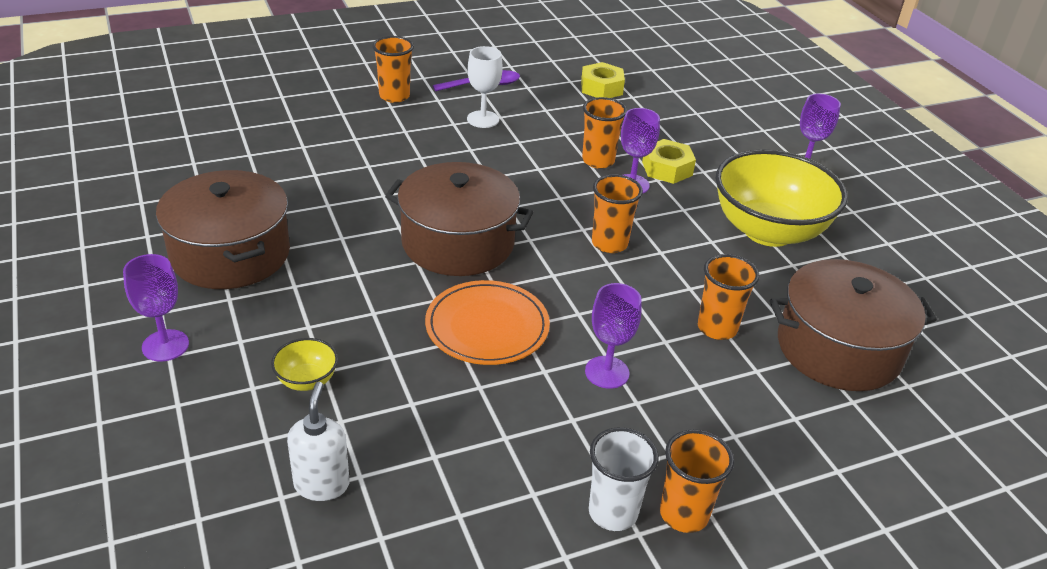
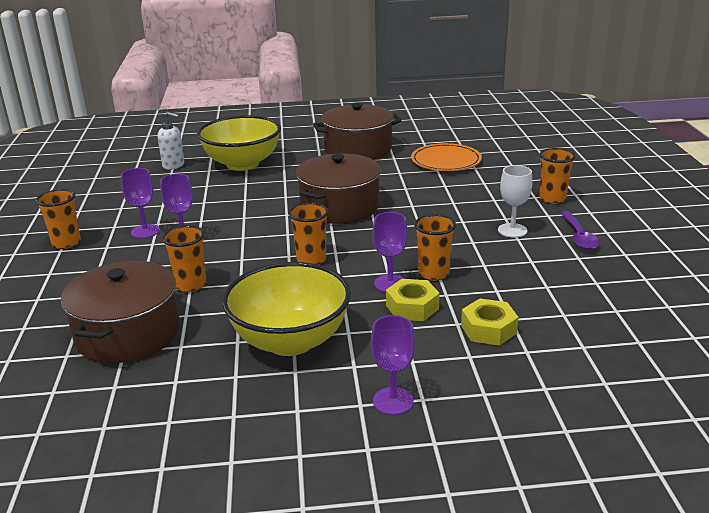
camera: 110 degrees right, 10 degrees down
purple goblet [123,254,189,362] -> purple goblet moved to [121,168,160,238]
yellow bowl [271,338,338,391] -> yellow bowl [197,115,281,171], size x2.45
orange plate [425,280,550,365] -> orange plate moved to [411,143,482,171]
yellow nut [581,62,625,98] -> yellow nut moved to [461,298,519,346]
white cup [589,427,659,531] -> none

